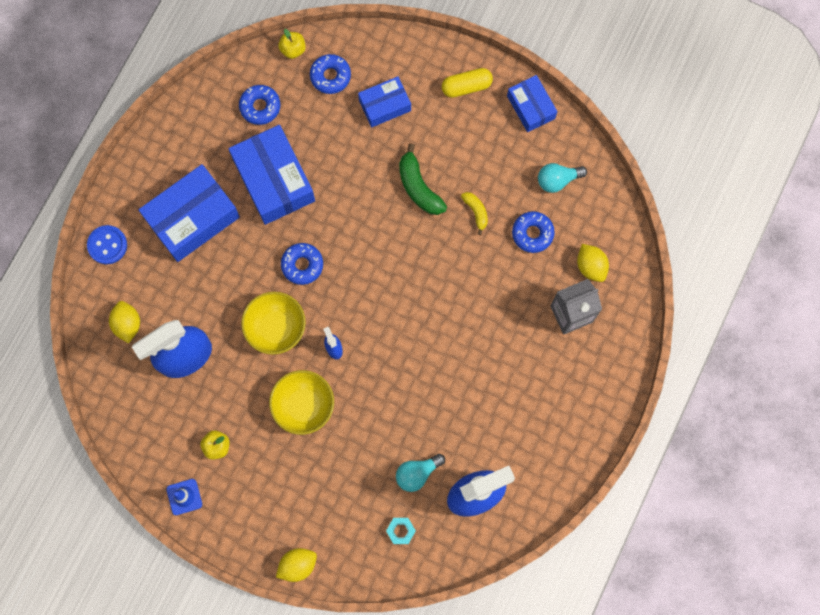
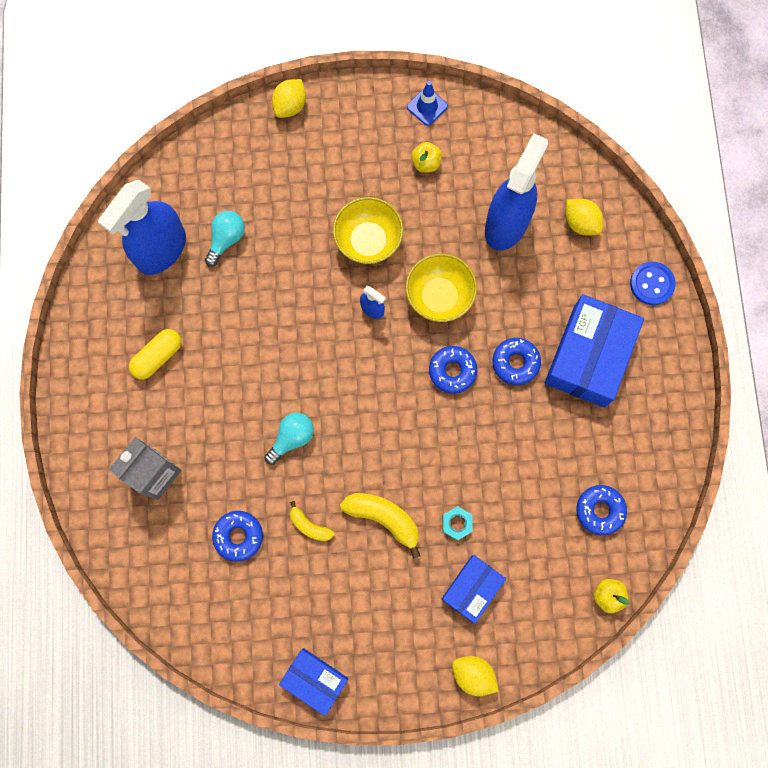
camera: 150 degrees right, 0 degrees up
blue box [229,125,315,225] -> none
blue donut [310,54,351,94] -> blue donut moved to [492,338,541,385]
turquoise nut [386,518,416,544] -> turquoise nut moved to [442,506,473,541]
green banana [399,144,447,215] -> yellow banana [340,493,420,559]
yellow capsule [442,68,493,98] -> yellow capsule moved to [129,329,181,379]
turquoise light bulb [538,163,587,193] -> turquoise light bulb moved to [264,413,314,465]
yellow lemon [577,244,609,282] -> yellow lemon moved to [452,656,499,696]

